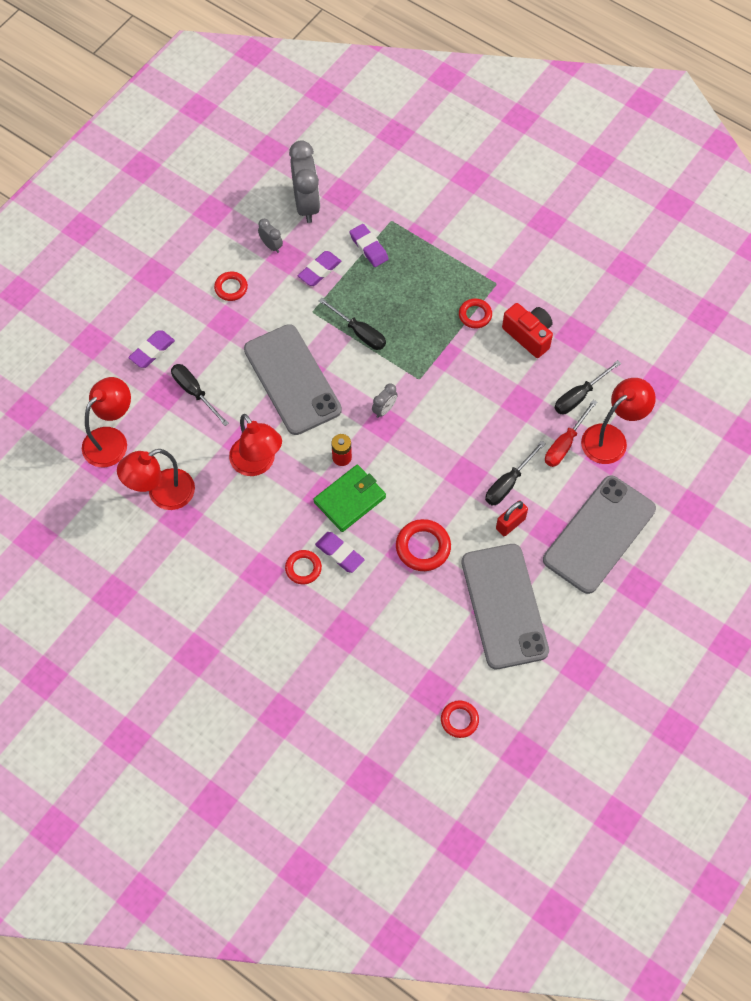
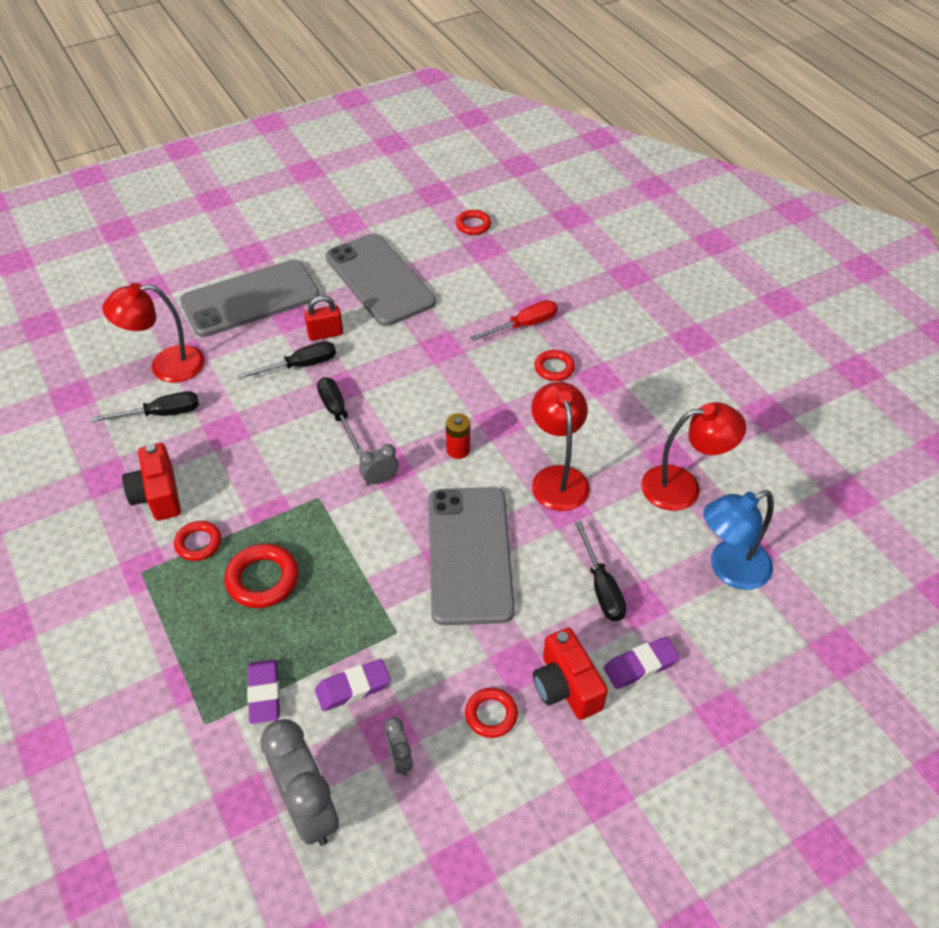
camera: 155 degrees left, 15 degrees down
red lamp [82,377,131,467] -> blue lamp [703,490,774,590]
grey clock [289,140,320,223] -> grey clock turned 135 degrees clockwise [260,719,339,846]
green wallet [313,465,386,532] -> none
purple eraser [315,532,365,573] -> none
black screwdriver [319,298,386,350] -> black screwdriver moved to [317,377,363,454]
red ring [396,519,451,571] -> red ring moved to [224,544,298,608]
grey phone [462,544,549,669] -> grey phone turned 45 degrees counterclockwise [325,233,436,326]
red screwdriver [545,400,597,467] -> red screwdriver moved to [470,300,558,341]
none -> red camera [533,628,608,720]

